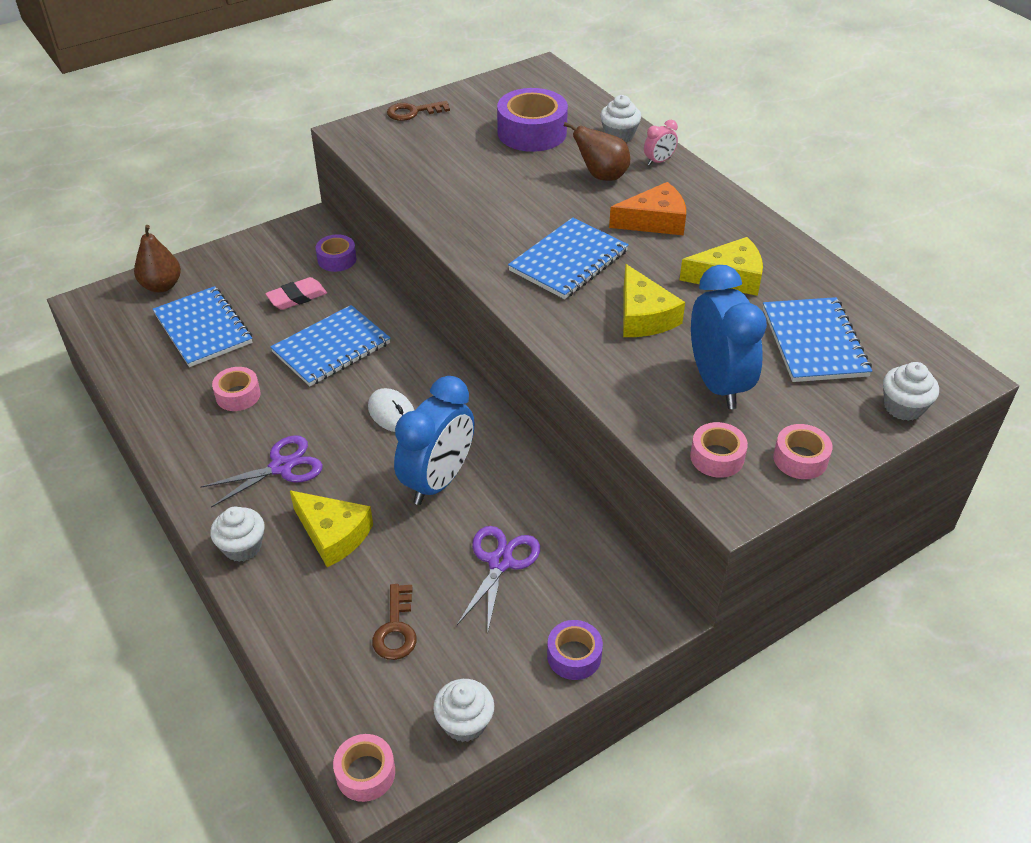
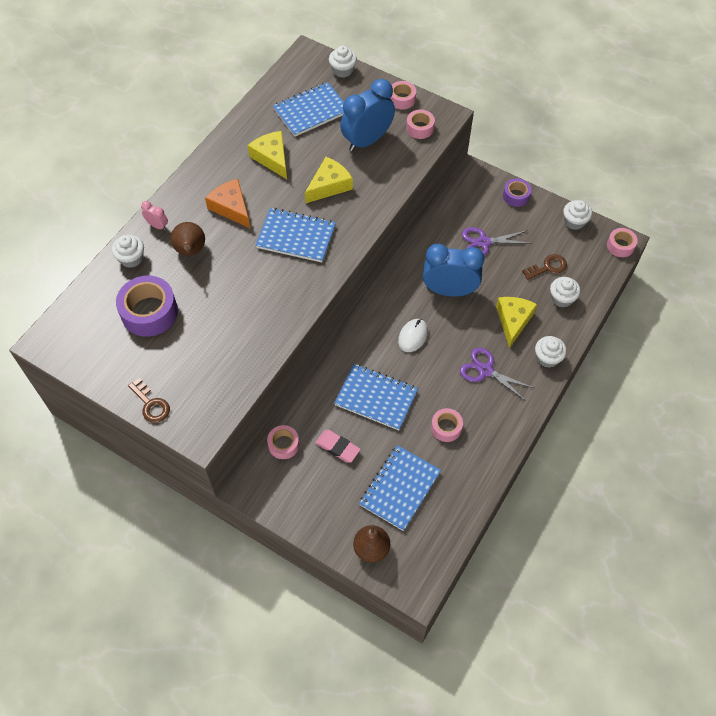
camera: 115 degrees left, 15 degrees up
purple tape [316,235,356,272] -> pink tape [267,425,299,459]
none -> white cupcake [550,277,580,307]

